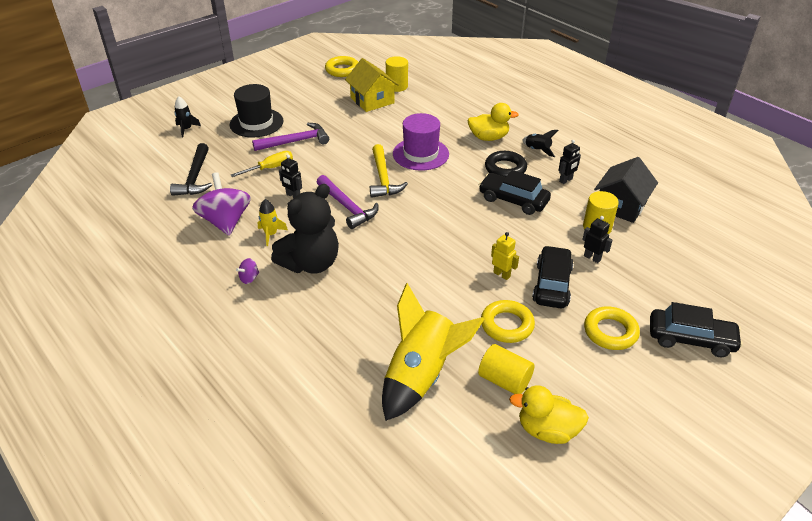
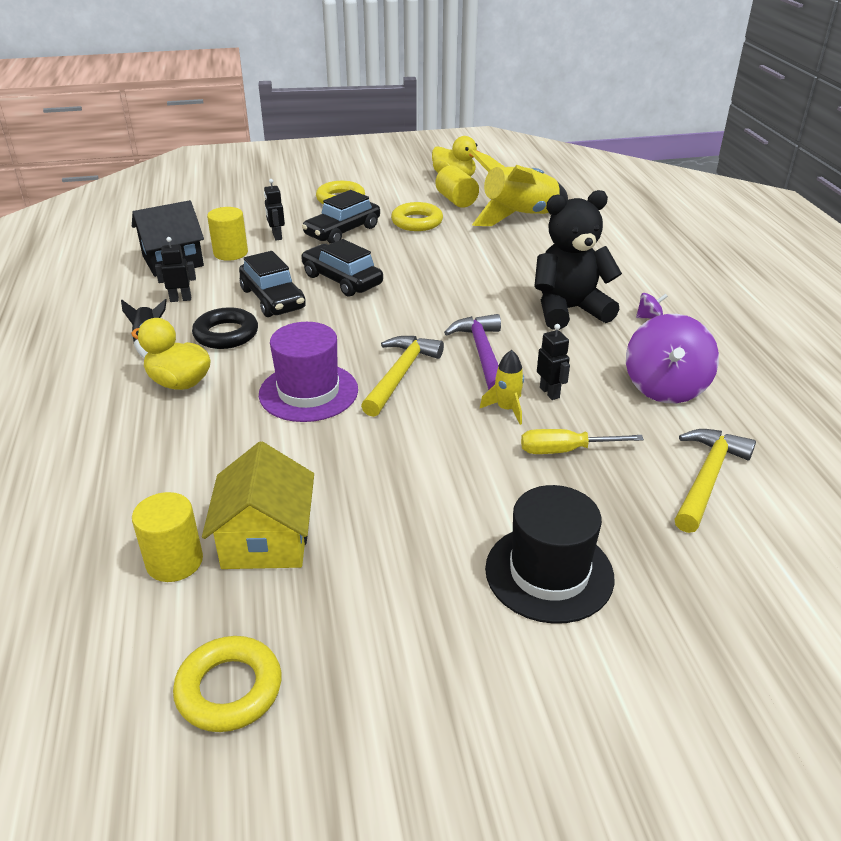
camera: 150 degrees left, 5 degrees down
black hammer [170,143,212,196] -> yellow hammer [675,429,756,533]
black rocket [174,96,201,137] -> none
purple hammer [252,123,329,151] -> none
yellow rocket [258,199,288,246] -> yellow rocket moved to [480,350,524,425]
yellow robot [491,232,519,280] -> none
black car [650,302,743,357] -> black car moved to [301,239,383,297]

